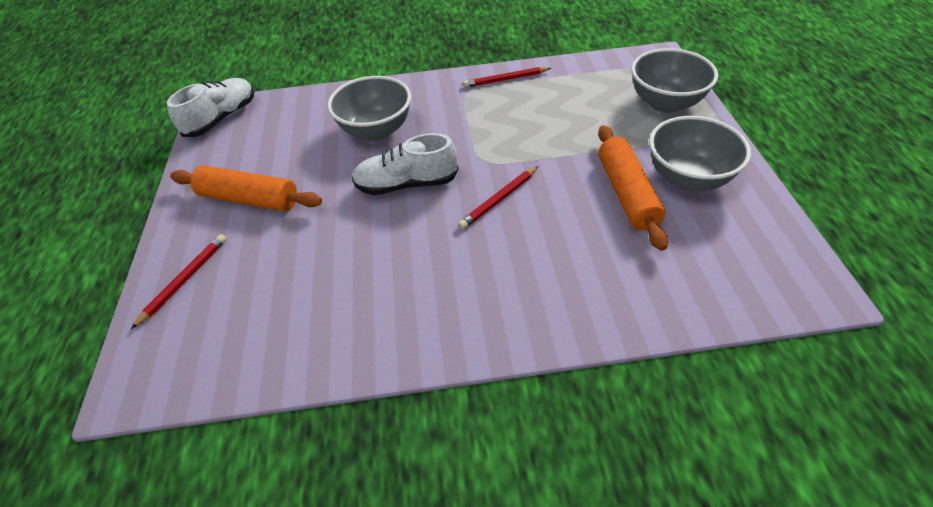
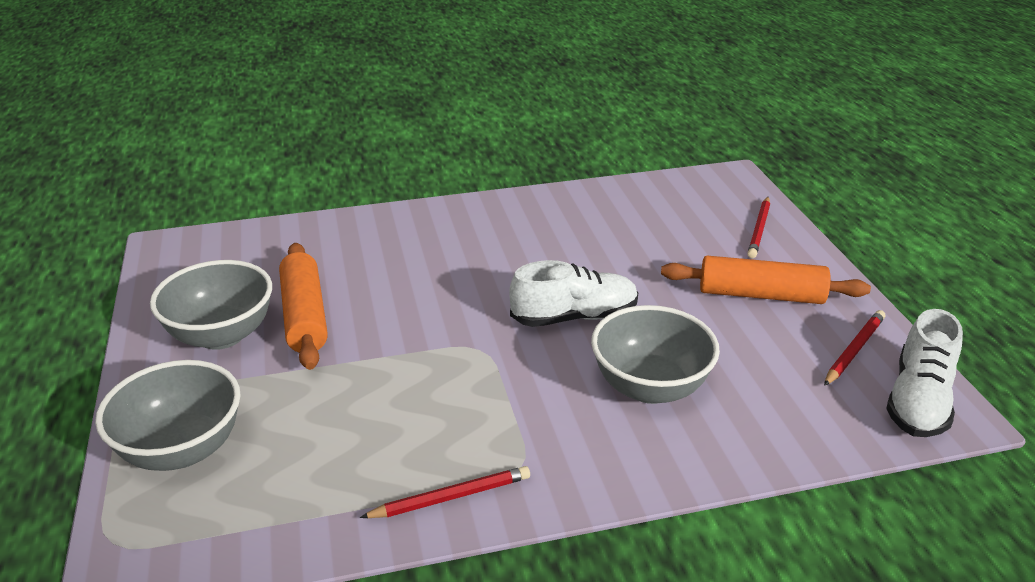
camera: 170 degrees right, 15 degrees down
red pencil [458,166,538,229] -> red pencil moved to [824,310,885,386]

